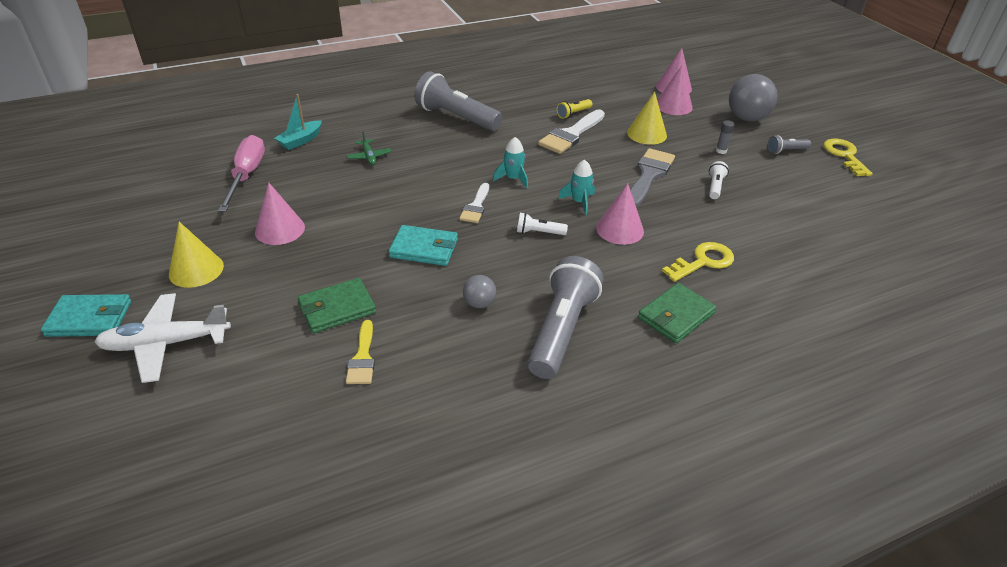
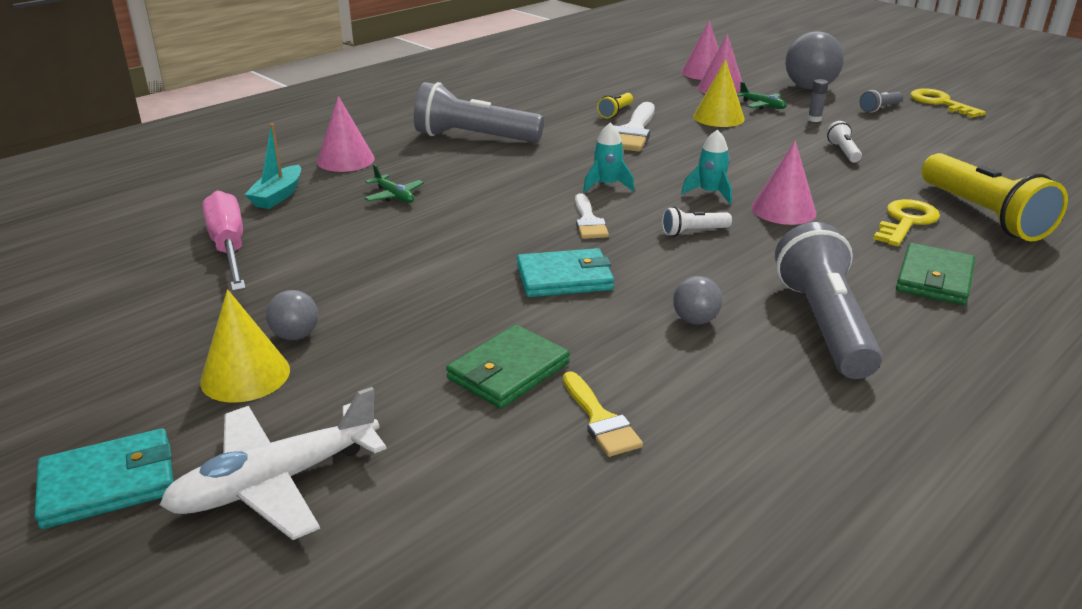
camera: 20 degrees left, 10 degrees down
pink cone [255,182,305,245] -> pink cone moved to [317,96,375,172]
grey brush [630,148,675,207] -> none
none -> grey ball [266,290,318,340]
none -> green plane [737,82,787,109]
none -> yellow flashlight [921,153,1068,241]

